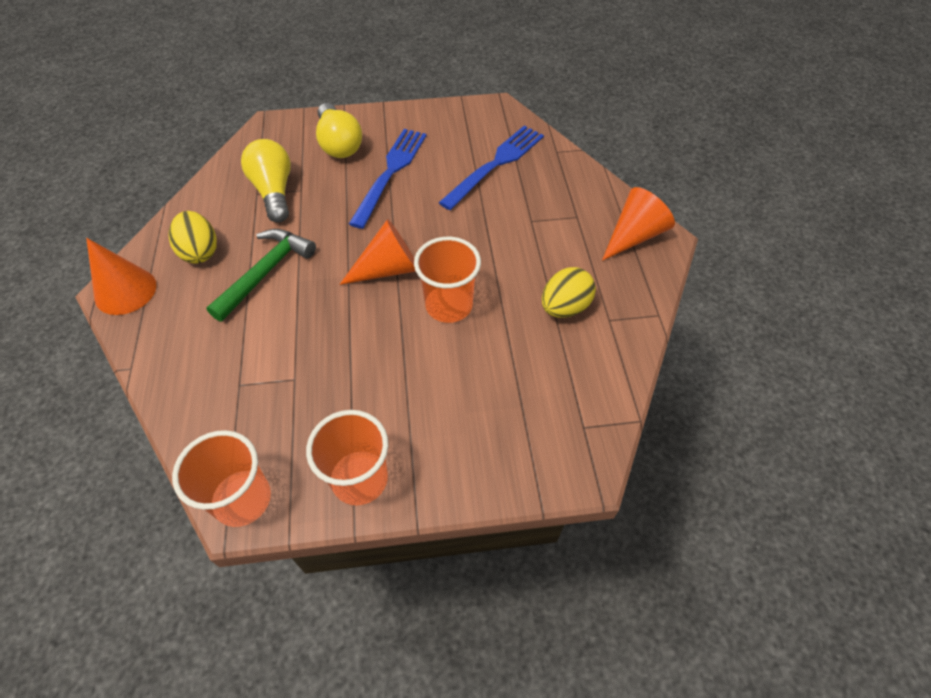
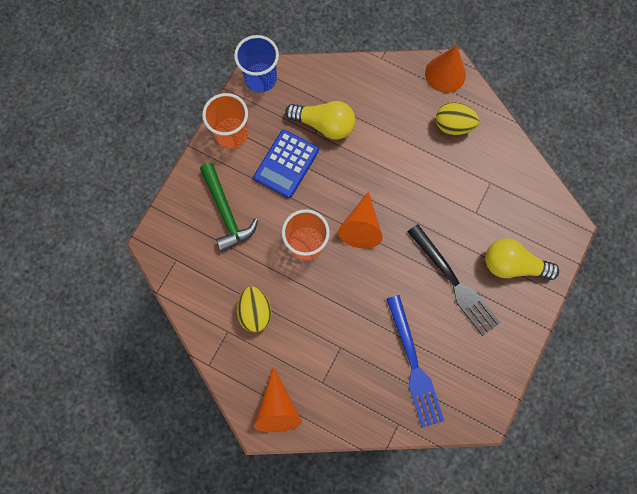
camera: 125 degrees right, 20 degrees up
orange cup [172,430,271,527] -> blue cup [234,35,279,93]
green hammer [206,229,316,322] -> green hammer moved to [200,163,258,252]
yellow light bulb [241,139,291,223] -> yellow light bulb moved to [285,101,355,140]
blue fork [349,129,427,229] -> black fork [407,224,500,336]
none -> blue calculator [254,130,319,198]

